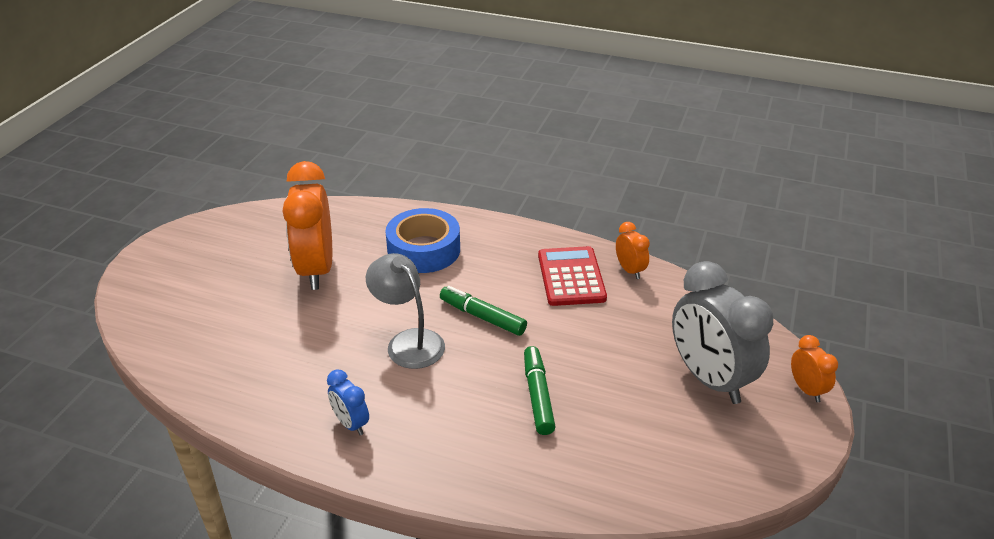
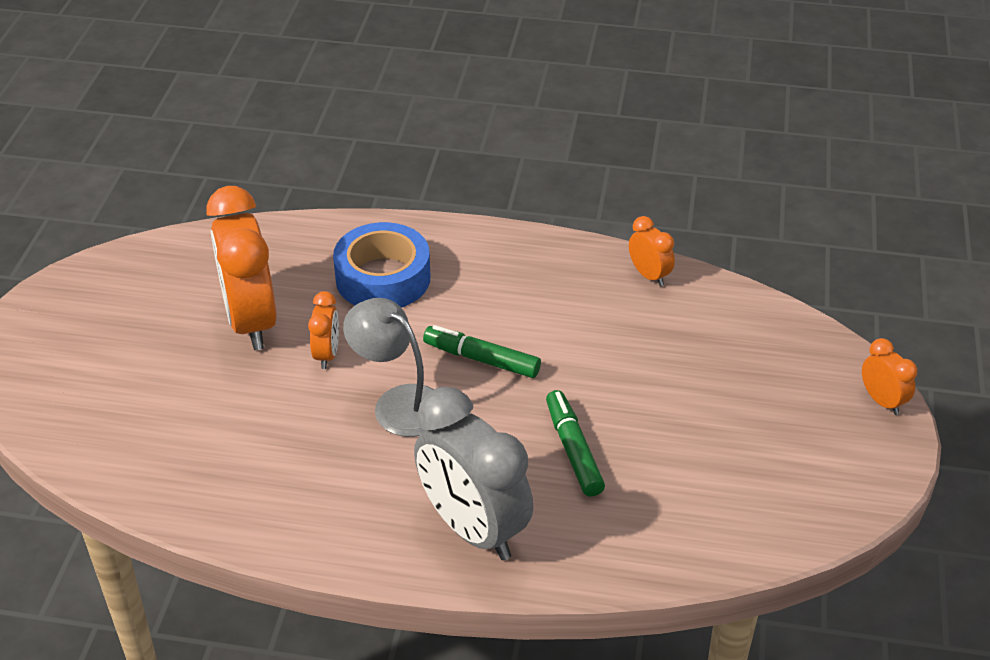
camera: 10 degrees left, 5 degrees up
blue clock [327,369,369,435] -> none
red calculator [538,246,607,306] -> none
grey clock [672,261,773,404] -> grey clock moved to [414,387,533,560]
none -> orange clock [308,291,339,369]

